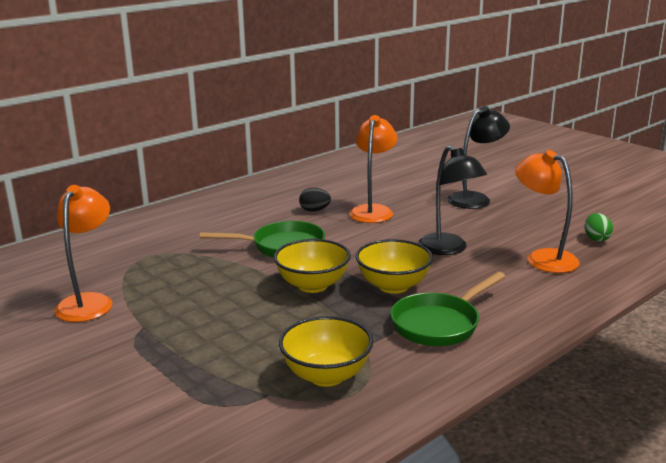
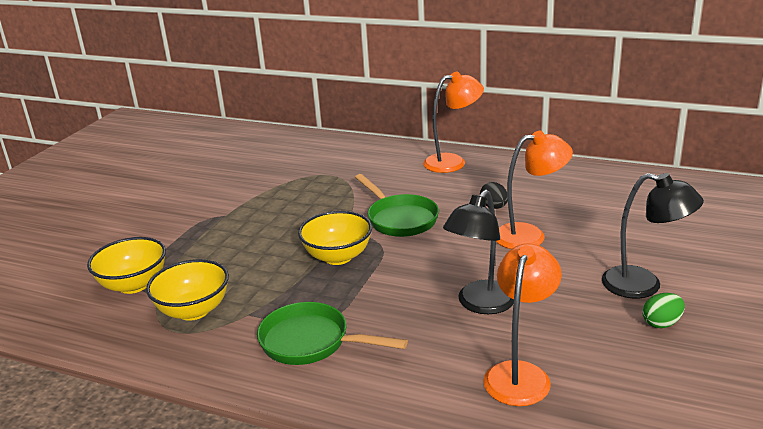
camera: 65 degrees right, 5 degrees up
orange lamp [55,185,112,322] -> orange lamp moved to [423,72,484,173]
yellow bowl [356,239,433,294] -> yellow bowl moved to [87,237,166,294]
green egg [585,213,613,242] -> green egg moved to [643,293,685,328]

